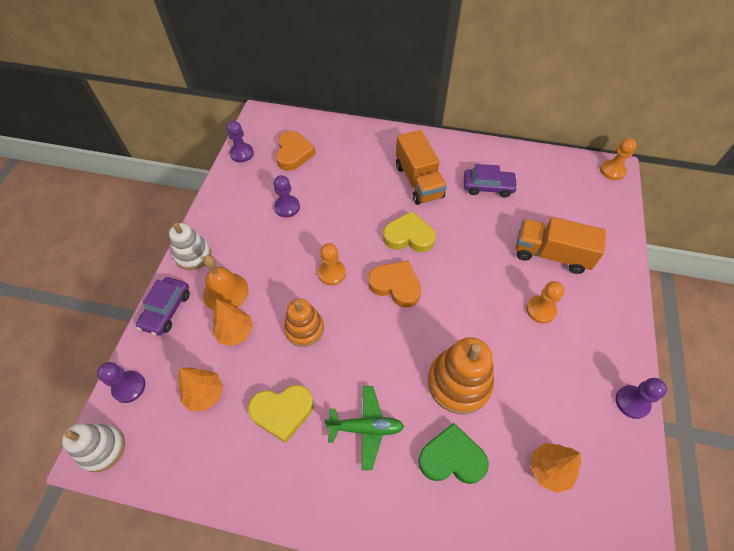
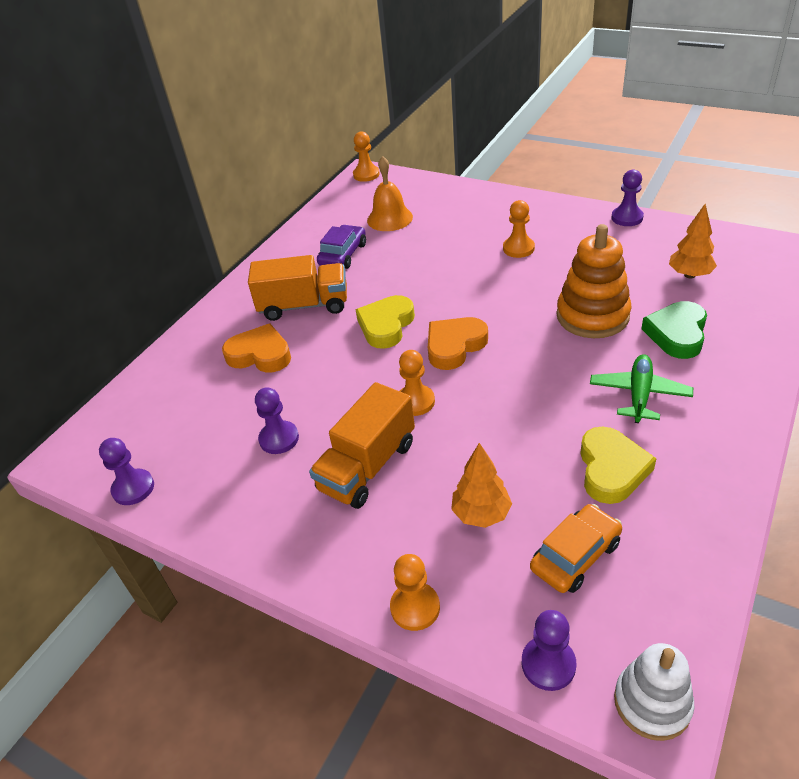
camera: 70 degrees left, 15 degrees down
purple car [136,277,190,336] -> orange pawn [390,554,440,631]
white stacking toy [169,222,211,270] -> none
orange tree [178,367,223,411] -> orange car [530,504,622,593]
orange bell [203,255,249,310] -> orange bell moved to [367,156,413,231]
orange heart [276,131,316,171] -> orange heart moved to [222,324,291,373]
orange stacking toy [284,298,324,347] -> none
orange truck [516,217,606,274] -> orange truck moved to [309,382,415,509]

